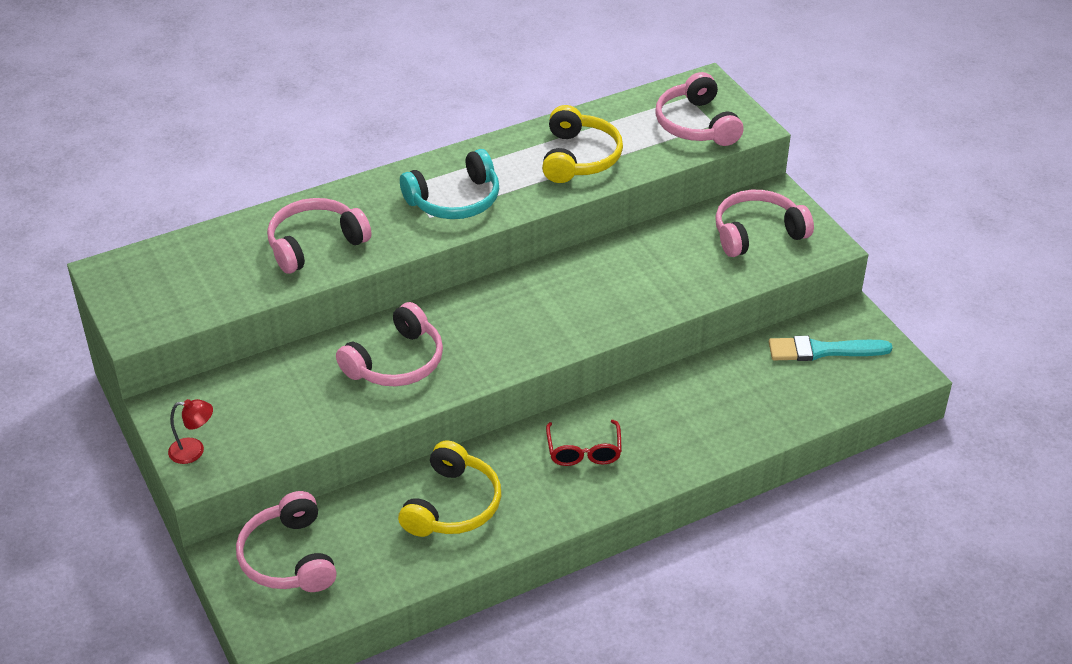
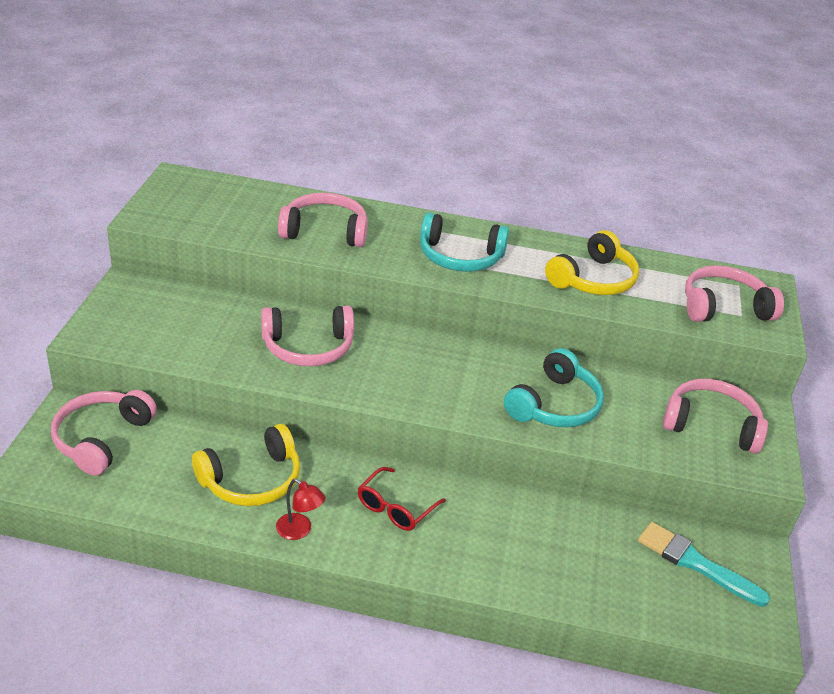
camera: 35 degrees right, 5 degrees down
red lamp [168,399,213,464] -> red lamp moved to [276,479,325,540]
pink headphones [655,72,743,146] -> pink headphones turned 60 degrees clockwise [685,265,784,322]
none -> turquoise headphones [504,348,604,427]

